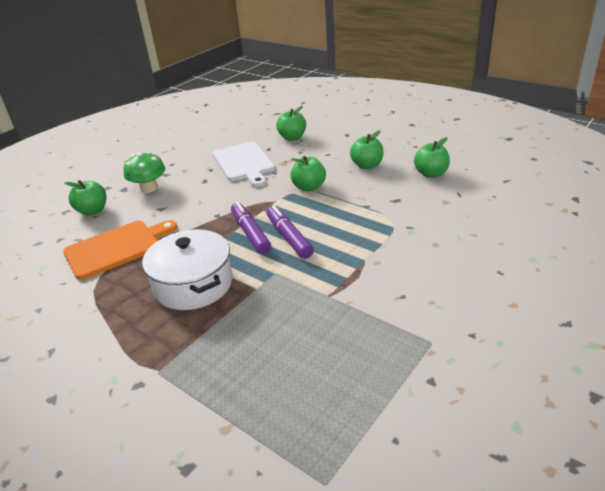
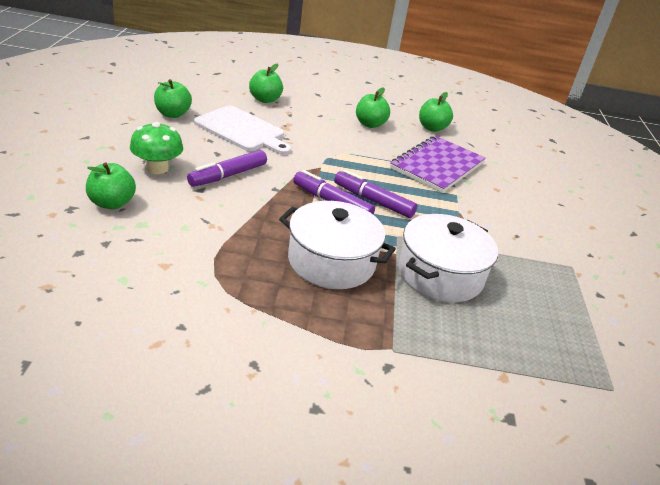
camera: 40 degrees left, 0 degrees up
orange cutting board [63,220,177,280] -> none
green apple [290,156,326,191] -> green apple moved to [154,79,192,118]
none -> purple marker [187,150,267,187]
none -> purple notebook [390,136,486,193]
none -> white pot [398,214,498,302]

